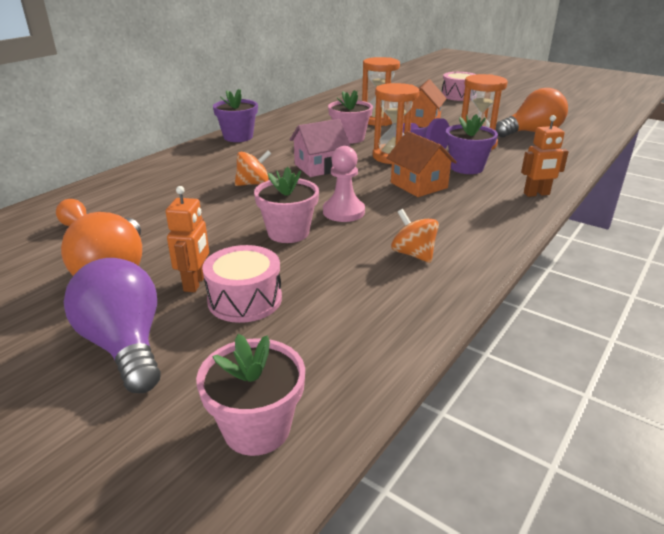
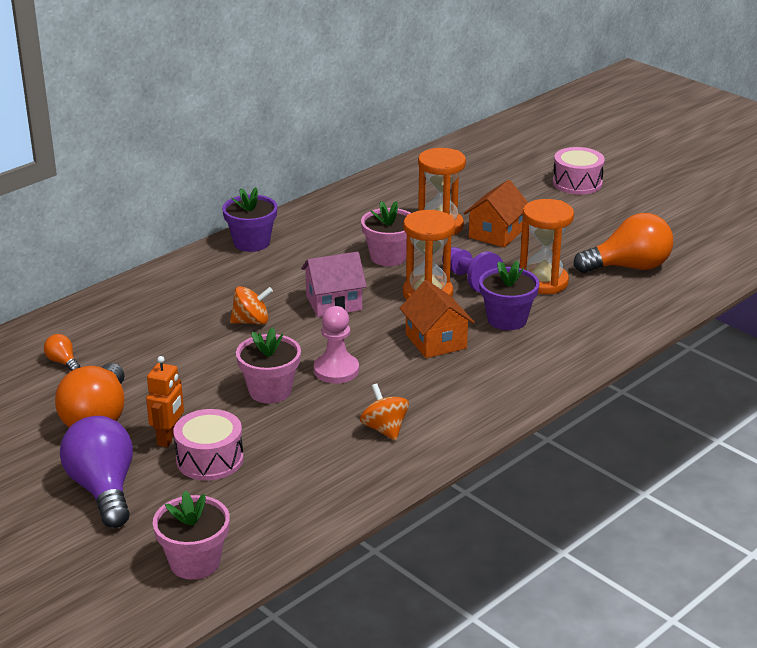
camera: 10 degrees right, 0 degrees up
orange robot [521,115,569,197] -> none

